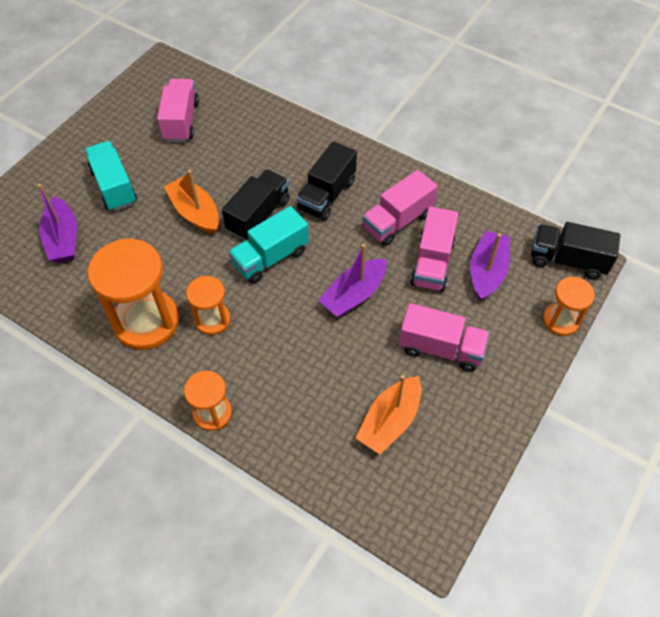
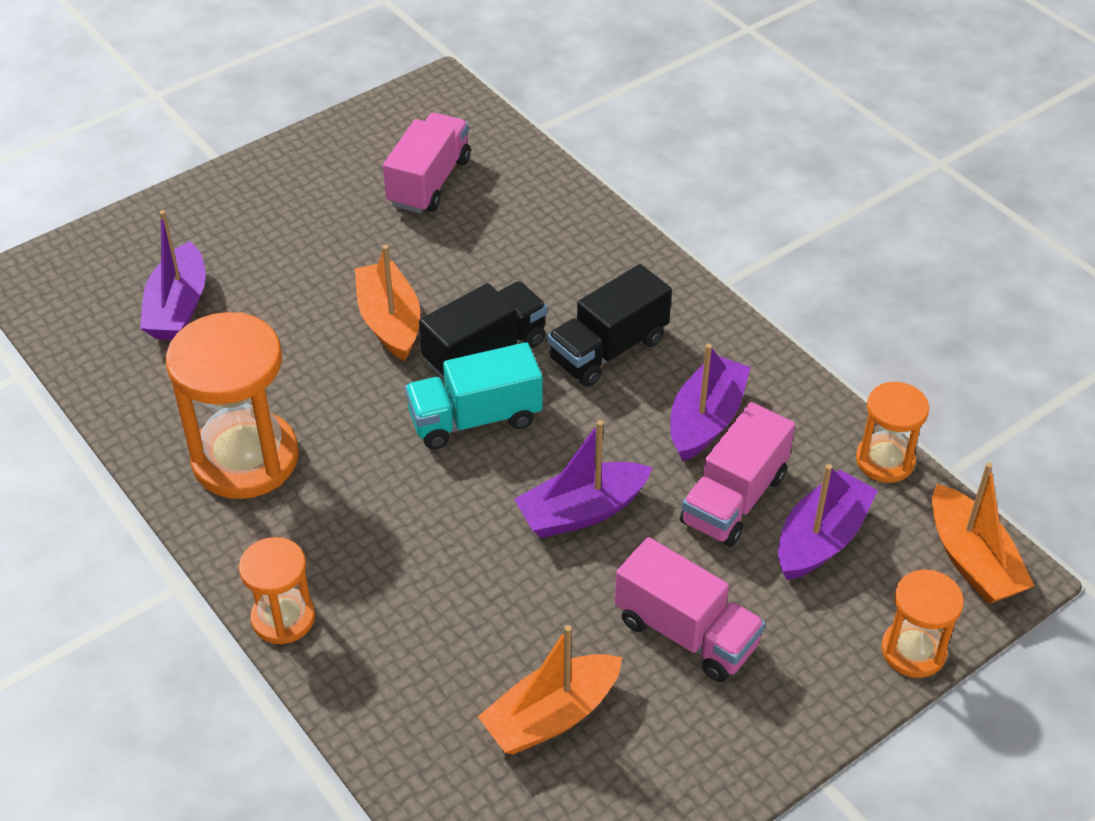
camera: 20 degrees right, 10 degrees down
turquoise truck [85,141,137,211] -> none
orange hourglass [186,276,231,335] -> orange hourglass moved to [856,382,929,483]
pink truck [362,170,438,246] -> purple boat [670,344,751,461]
black truck [531,222,620,279] -> orange boat [932,462,1034,604]

